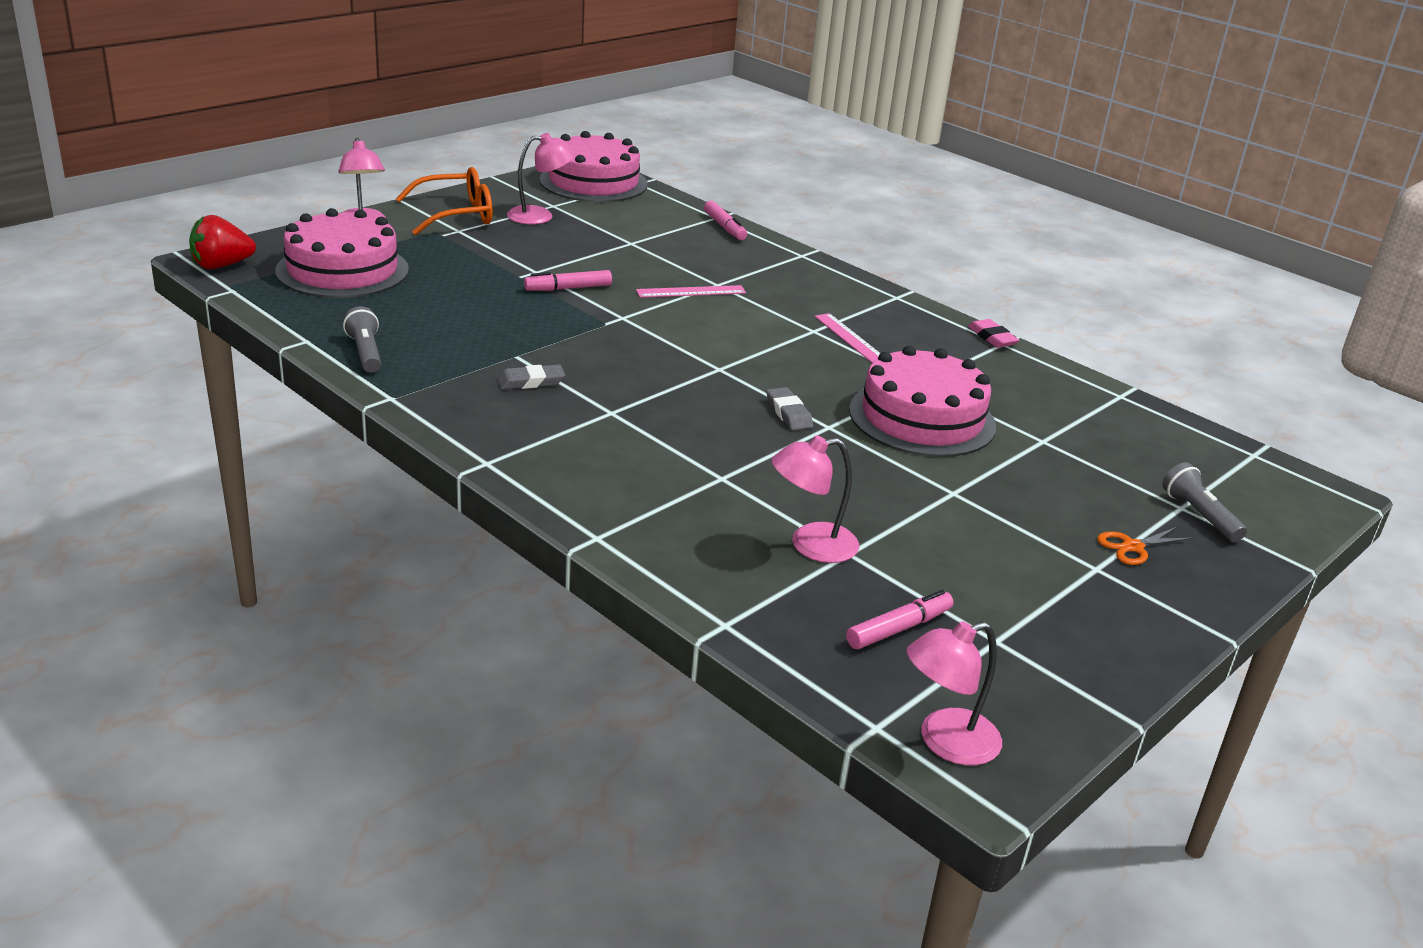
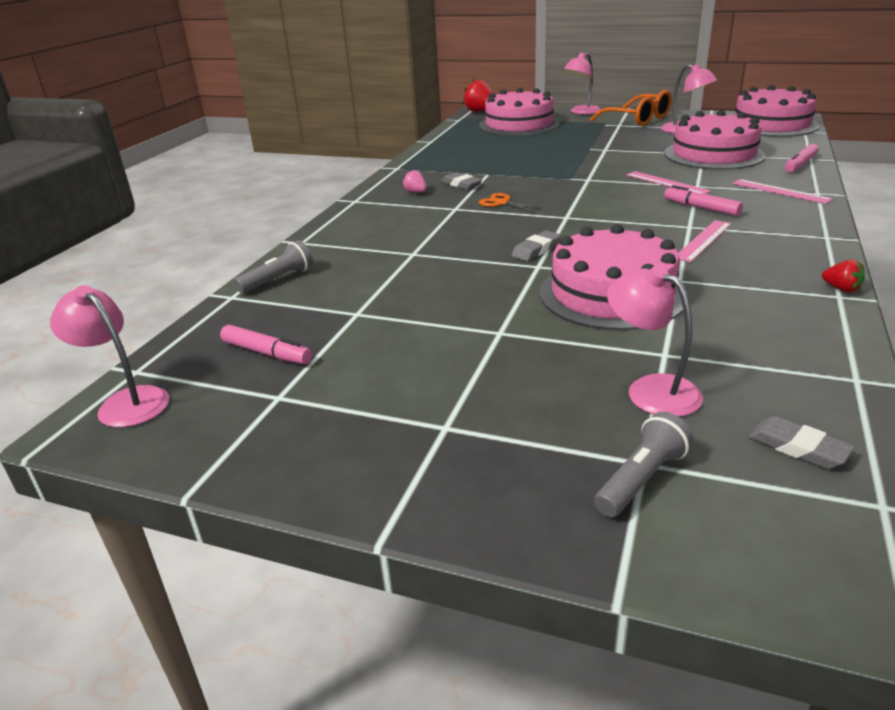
camera: 70 degrees right, 0 degrees up
grey flashlight [343,306,381,373] -> grey flashlight moved to [234,240,313,294]
pink marker [524,270,612,291] -> pink marker moved to [664,185,743,216]
pink lamp [772,435,859,563] -> pink lamp moved to [607,266,703,417]
pink eraser [968,319,1019,348] -> red strawberry [822,259,865,293]
orange scissors [1097,527,1194,565] -> orange scissors moved to [479,193,543,212]
none -> pink strawberry [402,170,427,193]
none -> pink cake [664,110,766,170]
none -> pink ruler [732,179,833,204]
none -> grey eraser [748,416,855,469]

